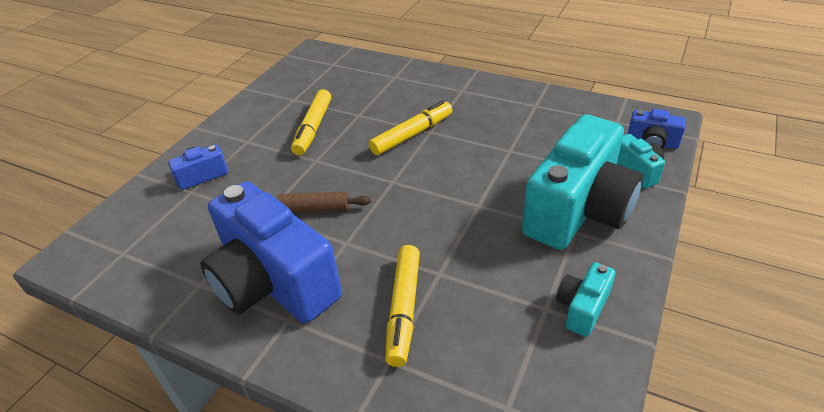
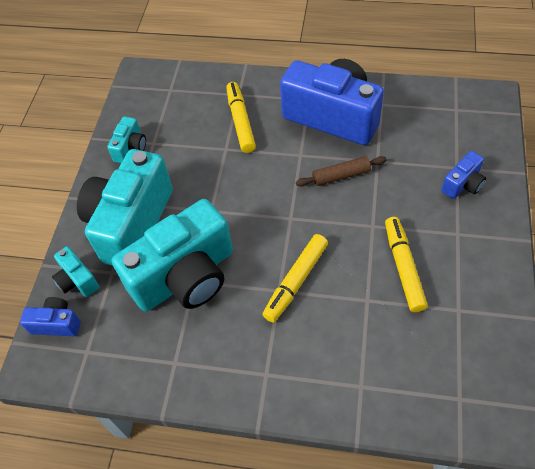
camera: 165 degrees right, 15 degrees up
none -> turquoise camera [112,199,233,312]

